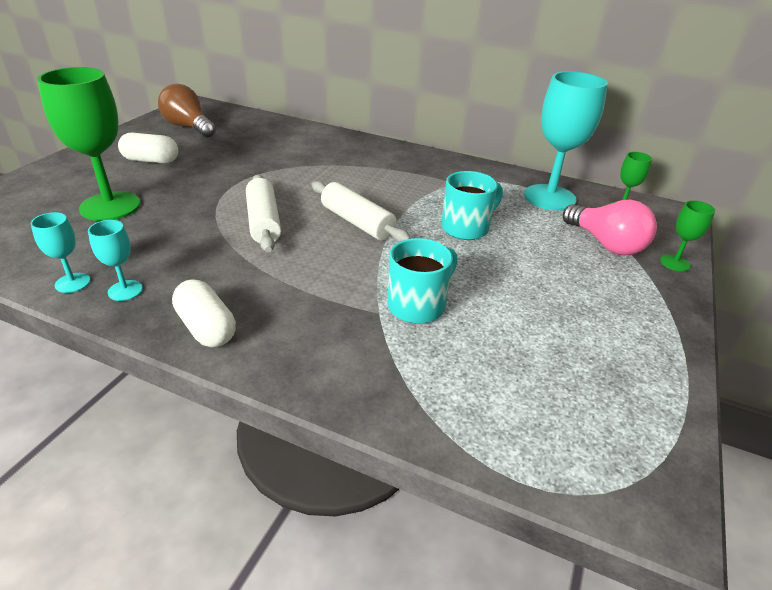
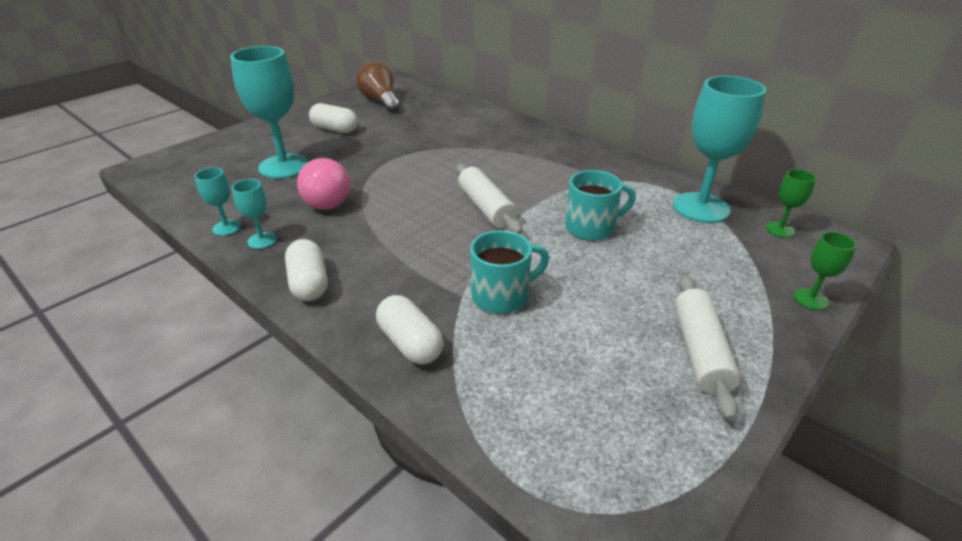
camera: 20 degrees right, 0 degrees up
green goblet [37,67,140,221] -> turquoise goblet [230,46,309,179]
white rolling pin [246,174,281,252] -> white rolling pin moved to [674,275,741,421]
pink light bulb [563,200,657,255] -> pink light bulb moved to [297,158,350,210]
none -> white capsule [376,295,444,365]

